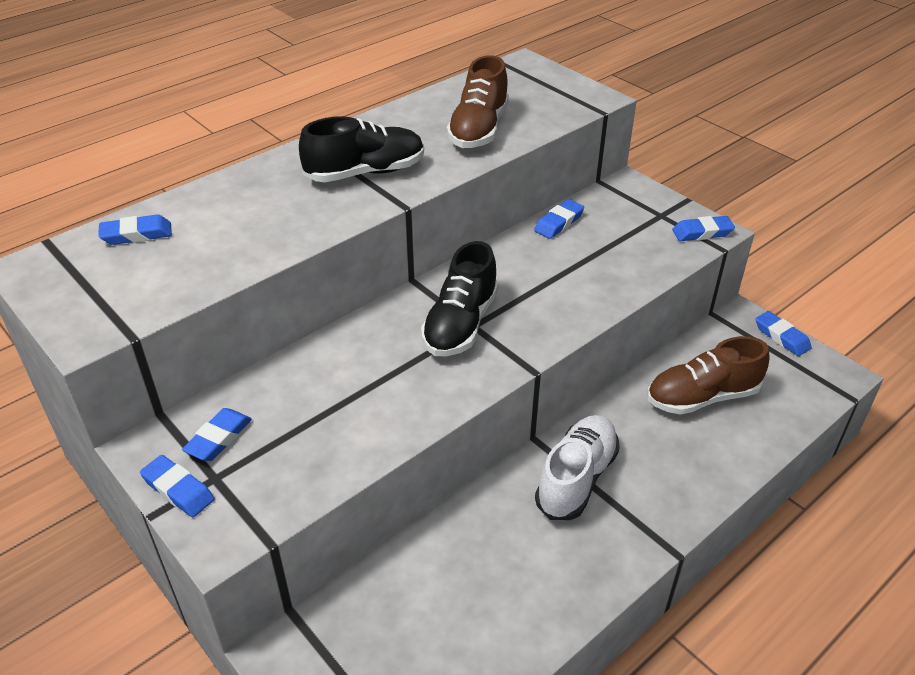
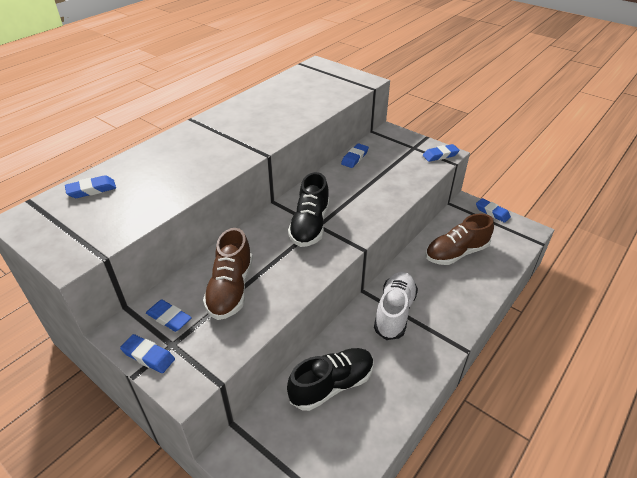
camera: 10 degrees left, 0 degrees up
blue eraser [182,408,252,461] -> blue eraser turned 75 degrees counterclockwise [146,299,192,332]
black shoe [299,116,424,182] -> black shoe moved to [287,348,374,411]
brown shoe [447,55,509,148] -> brown shoe moved to [203,228,253,320]

